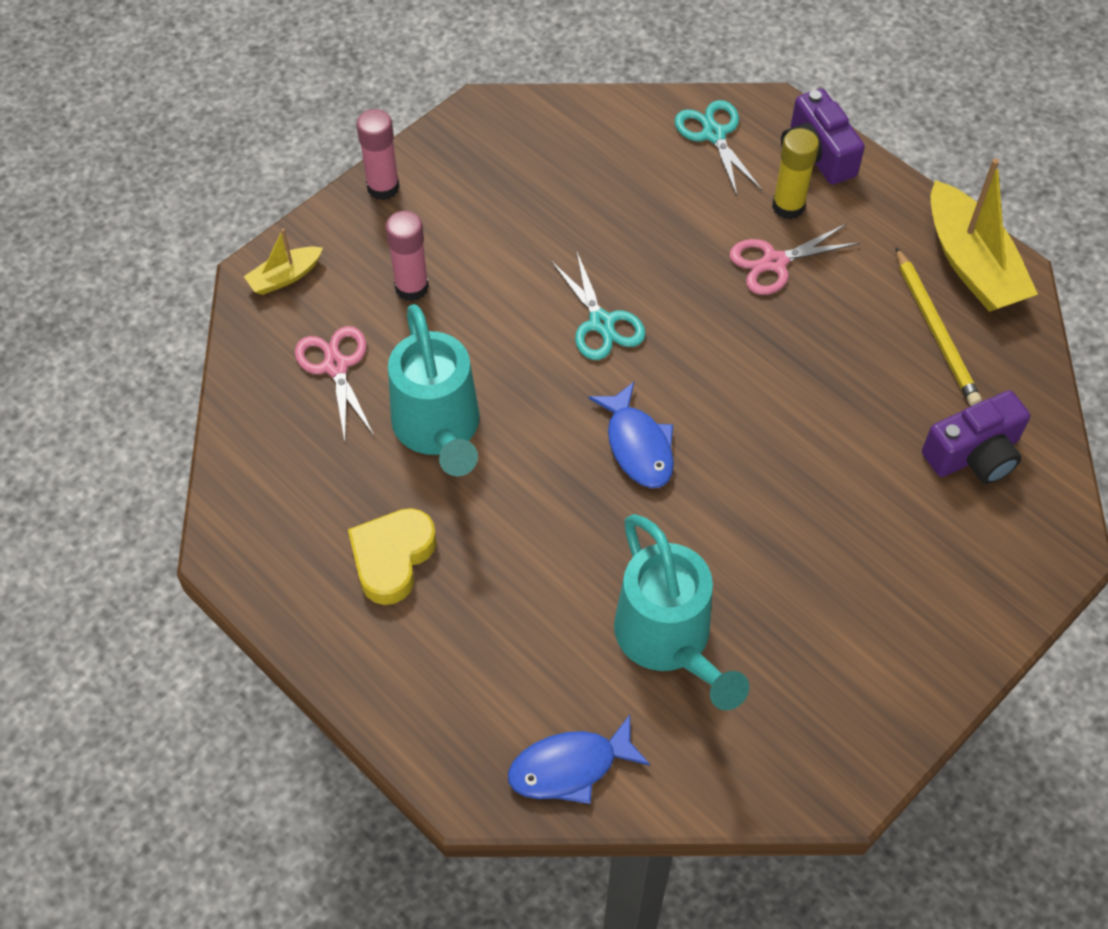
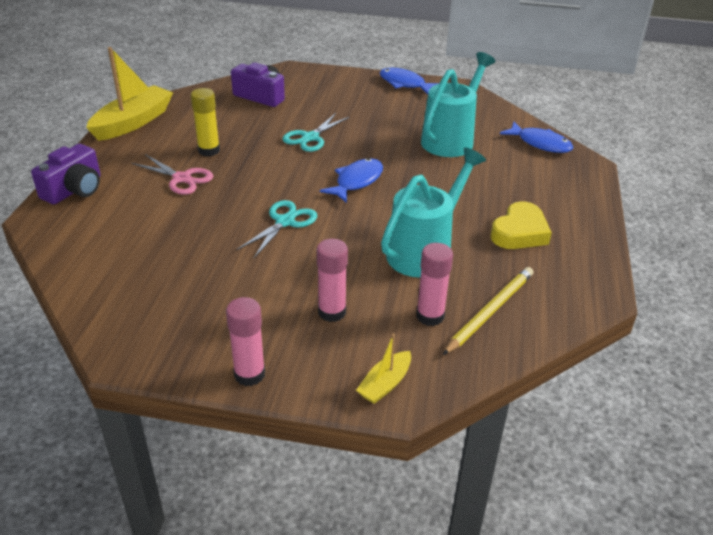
camera: 125 degrees left, 20 degrees down
yellow boat [244,228,323,295] -> yellow boat turned 105 degrees clockwise [356,333,411,404]
pink scissors [295,326,374,441] -> pink glue stick [416,243,453,326]
yellow heart [348,508,437,605] -> yellow heart turned 45 degrees counterclockwise [491,201,552,249]
turquoise scissors [675,100,762,196] -> turquoise scissors moved to [282,113,350,152]
yellow glue stick [772,128,819,219] -> yellow glue stick moved to [191,88,220,156]
yellow pencil [896,247,982,406] -> yellow pencil moved to [443,267,533,355]
none -> blue fish [379,68,440,95]

